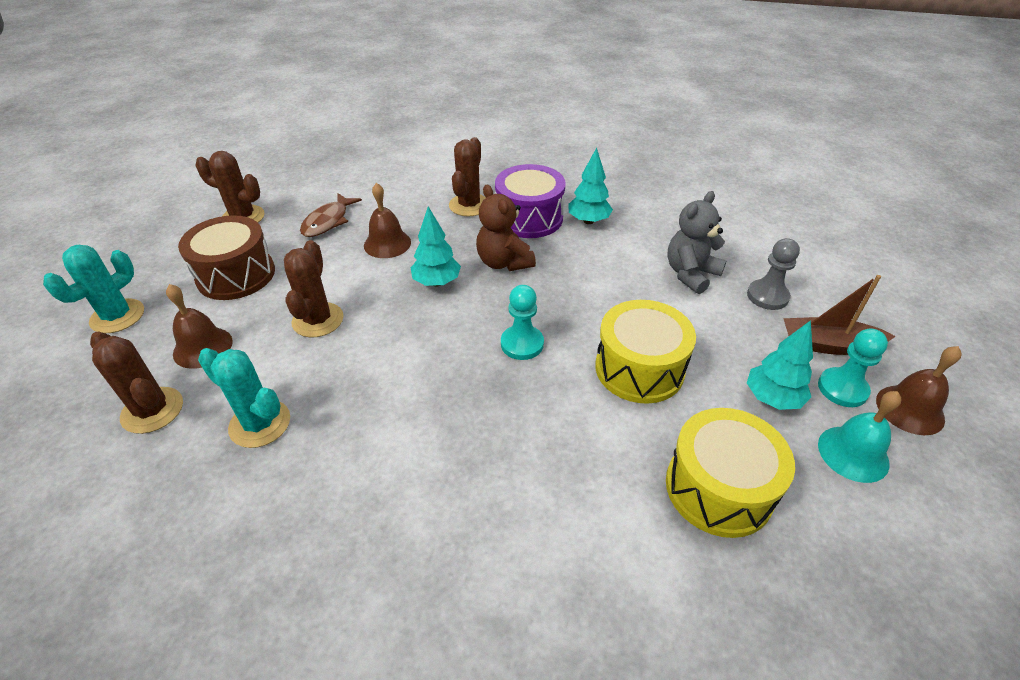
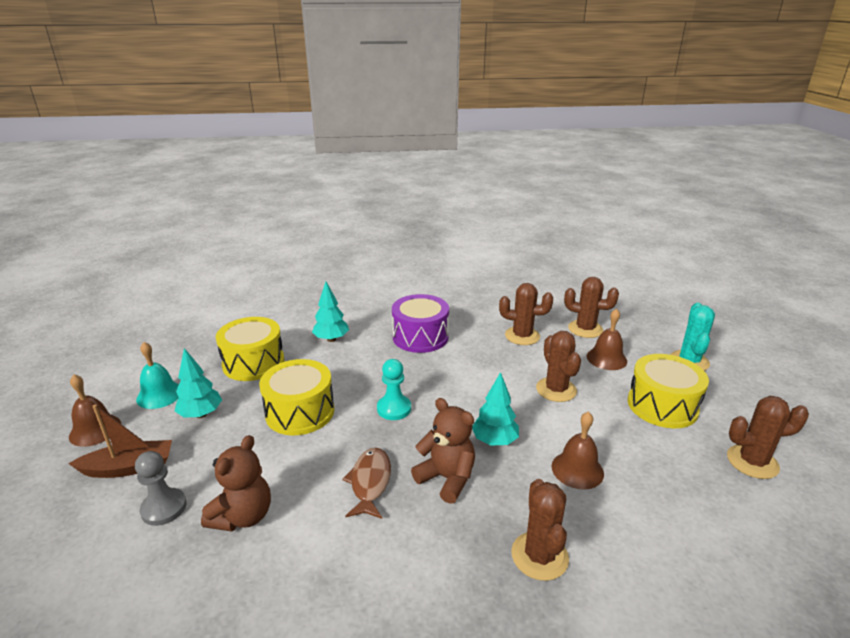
camera: 160 degrees right, 15 degrees down
brown drum [178,215,275,300] -> yellow drum [628,354,709,428]
turquoise cactus [198,348,290,448] -> brown cactus [499,283,553,345]
brown fish [300,193,362,237] -> brown fish moved to [342,448,391,519]
purple drum [495,164,566,238] -> purple drum moved to [392,294,449,353]
turquoise tree [568,148,613,224] -> turquoise tree moved to [312,281,349,342]
grey teddy bear [667,191,726,294] -> brown teddy bear [201,435,271,531]
turquoise pawn [818,329,888,407] -> none

